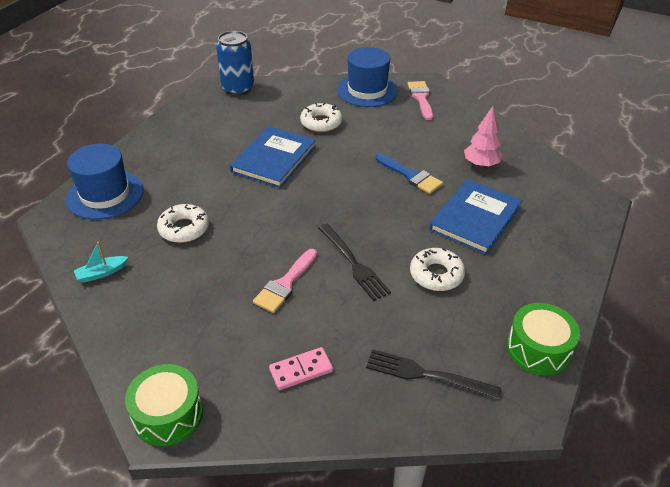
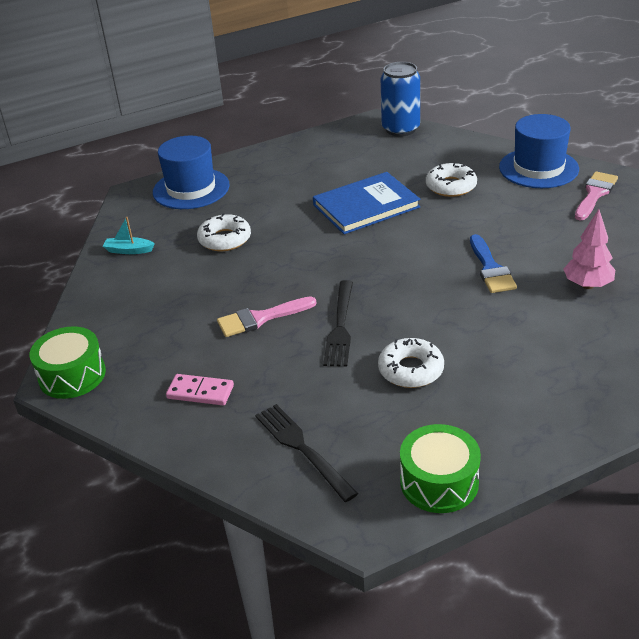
camera: 40 degrees right, 5 degrees down
blue book [429,179,522,255] -> none

